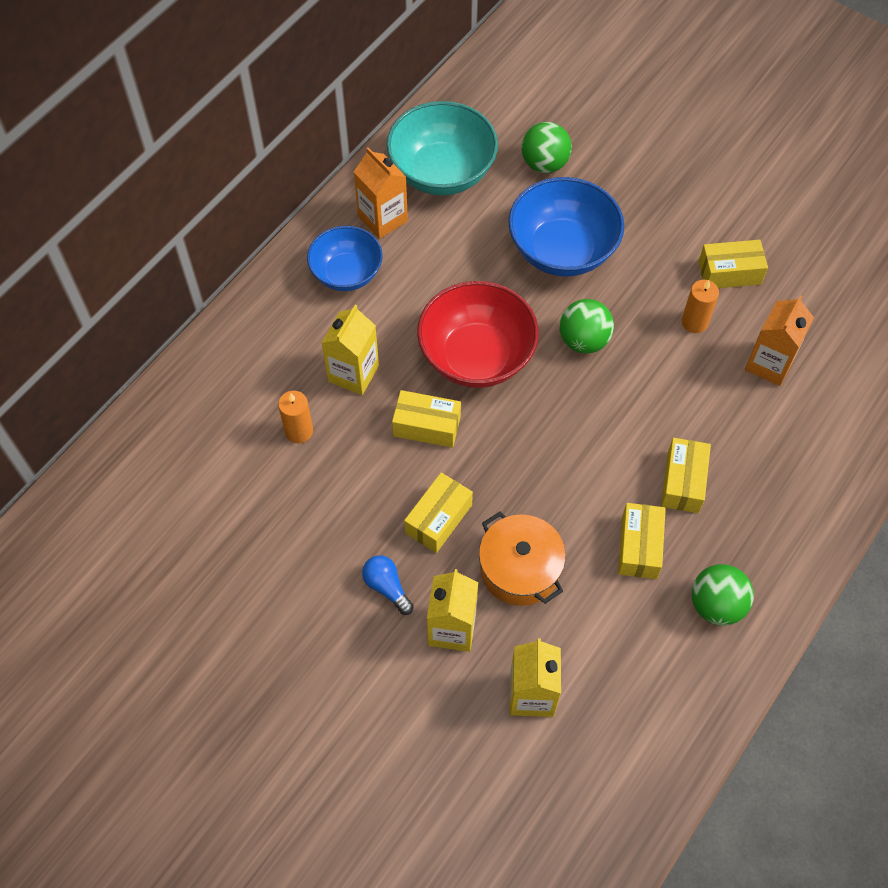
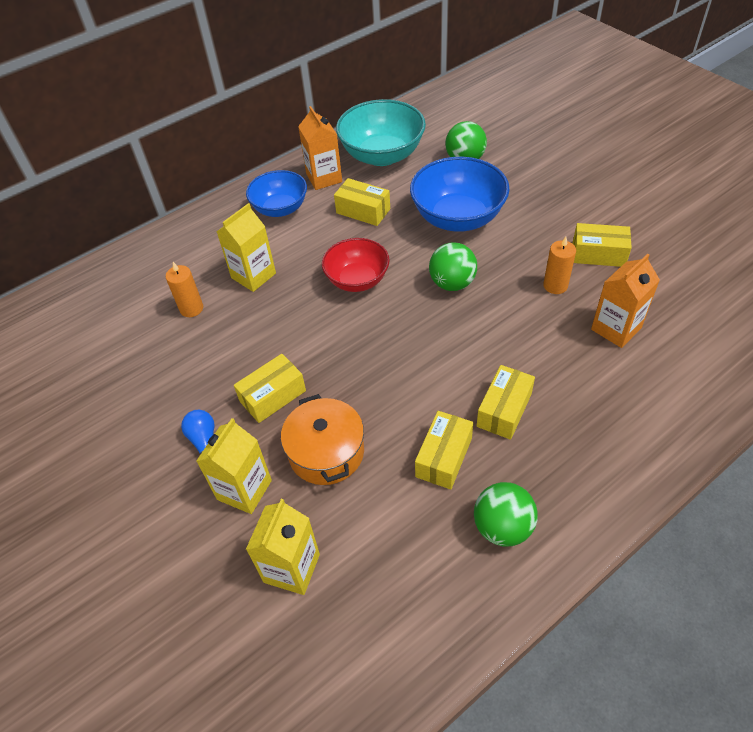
camera: 20 degrees right, 10 degrees down
yellow box [392,390,461,448] -> yellow box moved to [334,178,390,226]
red bowl [417,281,539,388] -> red bowl [322,238,390,292], size x0.65

